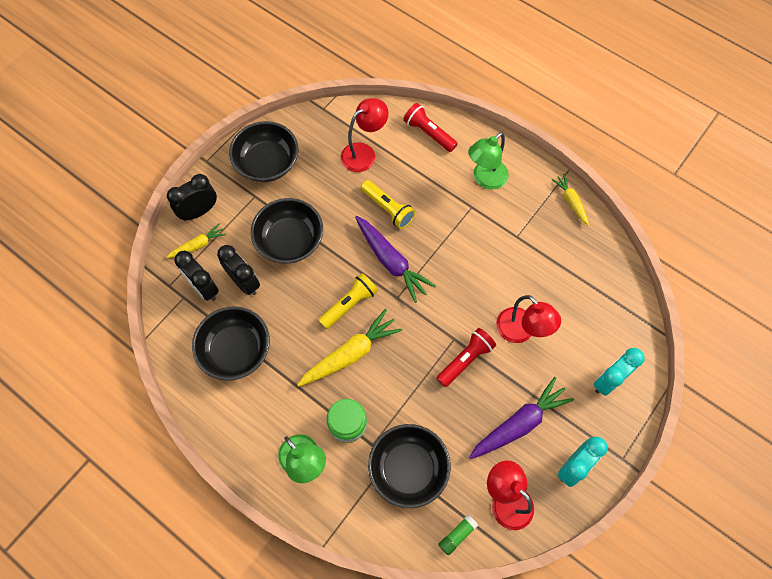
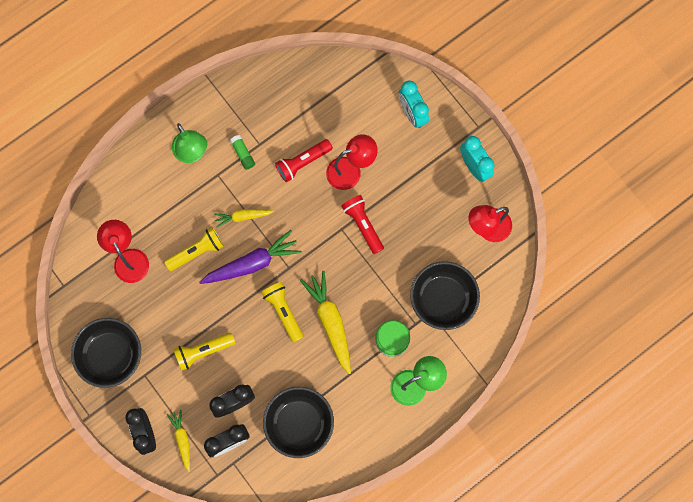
camera: 75 degrees left, 10 degrees up
black bowl [251,198,323,264] -> yellow flashlight [173,333,236,371]
red flashlight [403,103,458,152] -> red flashlight moved to [275,139,333,182]
green glue stick [438,515,478,555] -> green glue stick moved to [230,135,255,170]
purple carrot [469,377,574,459] -> none
yellow carrot [552,174,589,226] -> yellow carrot moved to [214,209,274,227]

